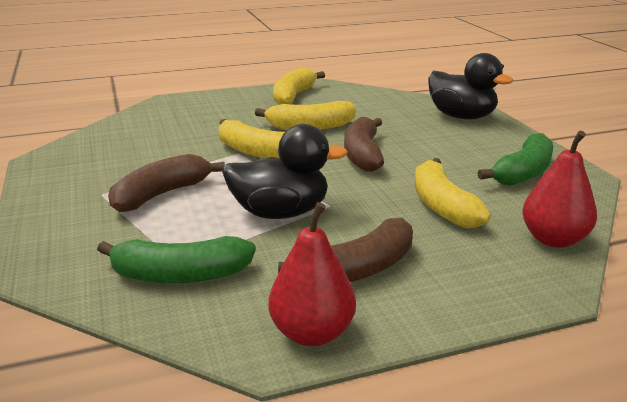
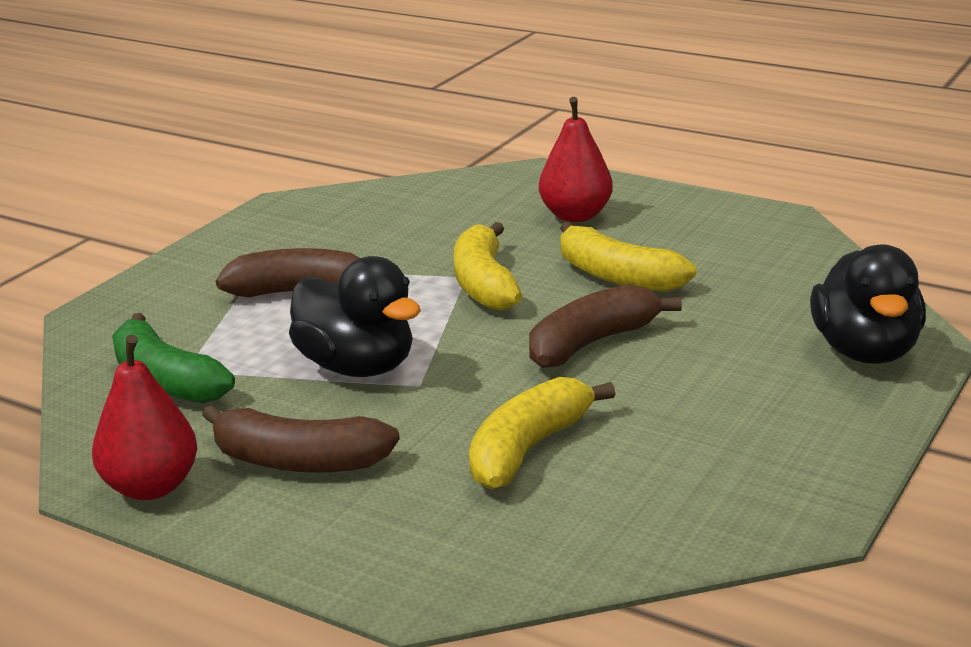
camera: 50 degrees right, 0 degrees up
yellow banana [273,67,325,104] -> none
green banana [477,133,553,186] -> none
red pear [522,131,597,248] -> red pear moved to [539,97,613,222]

